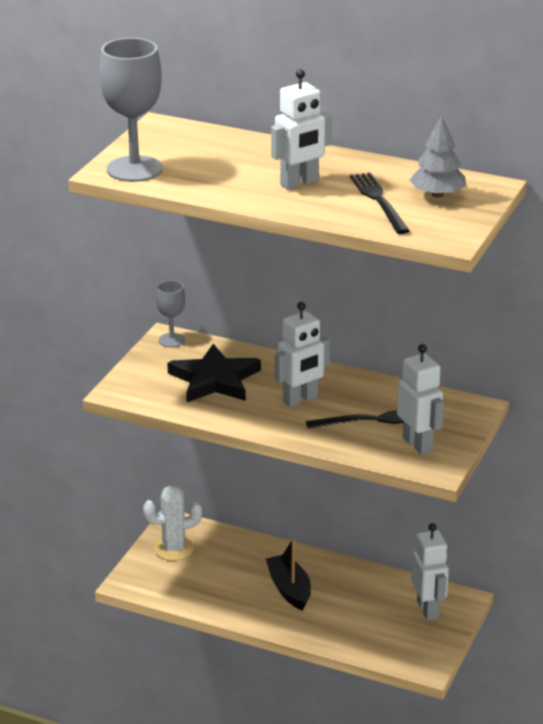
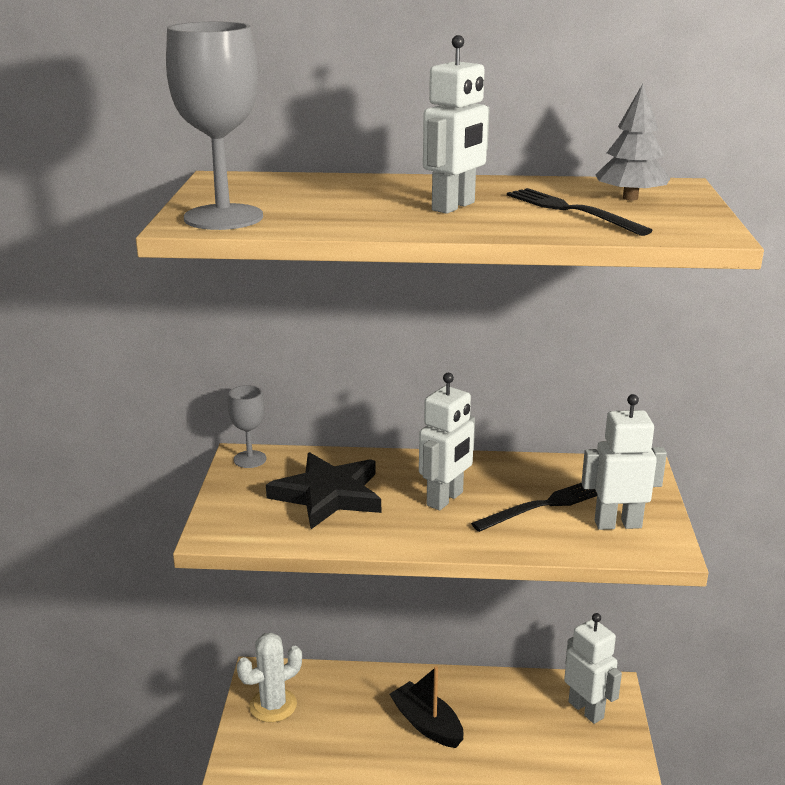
camera: 20 degrees left, 5 degrees down
white robot [397,344,444,455] -> white robot turned 45 degrees counterclockwise [581,394,667,530]

